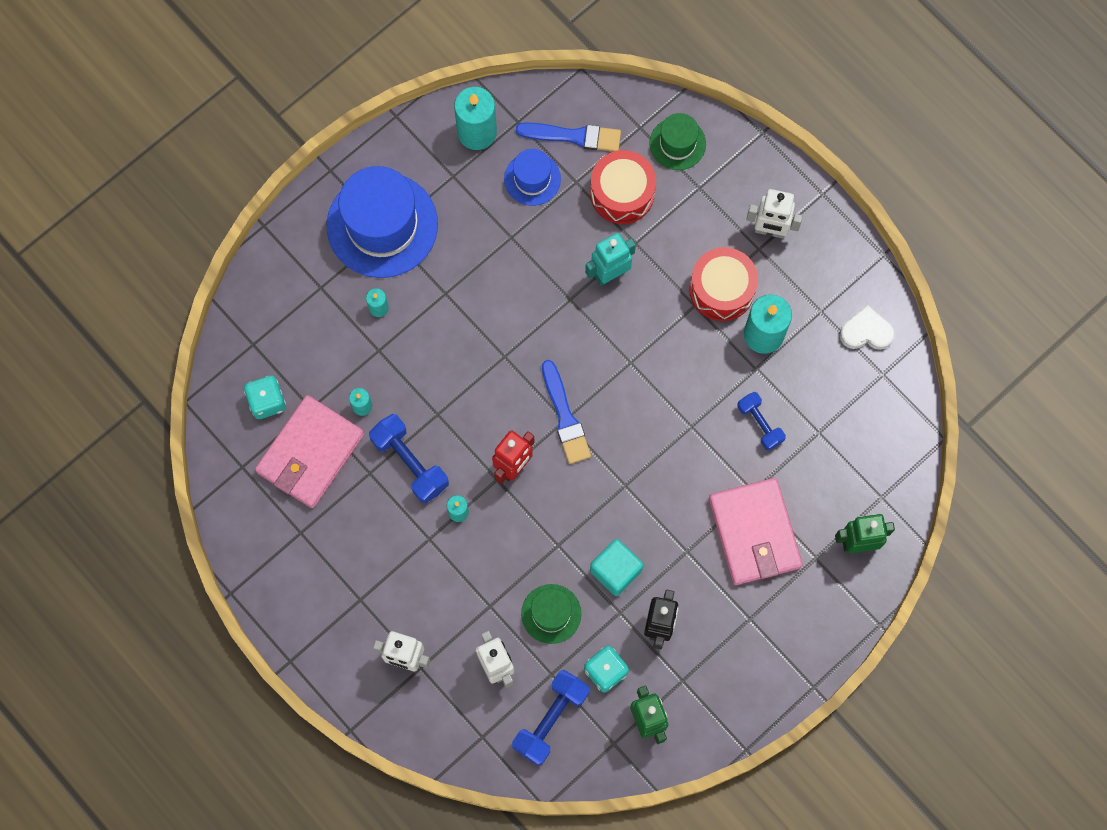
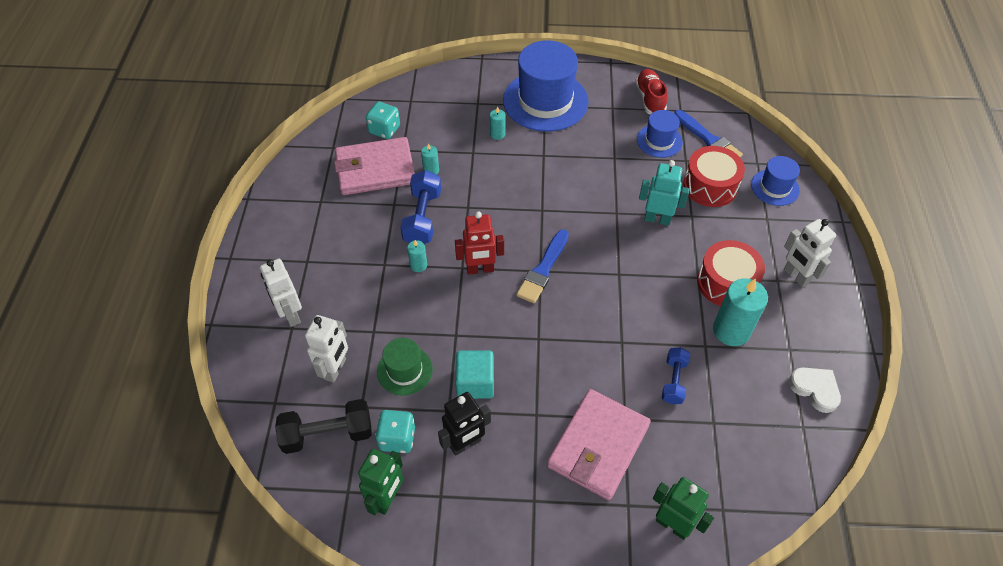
camera: 45 degrees right, 20 degrees down
turquoise candle [454,87,497,150] -> red shoe [635,69,667,115]
blue dumbbell [512,670,590,766] -> black dumbbell [275,399,372,454]
green hat [649,113,706,170] -> blue hat [751,156,800,206]

